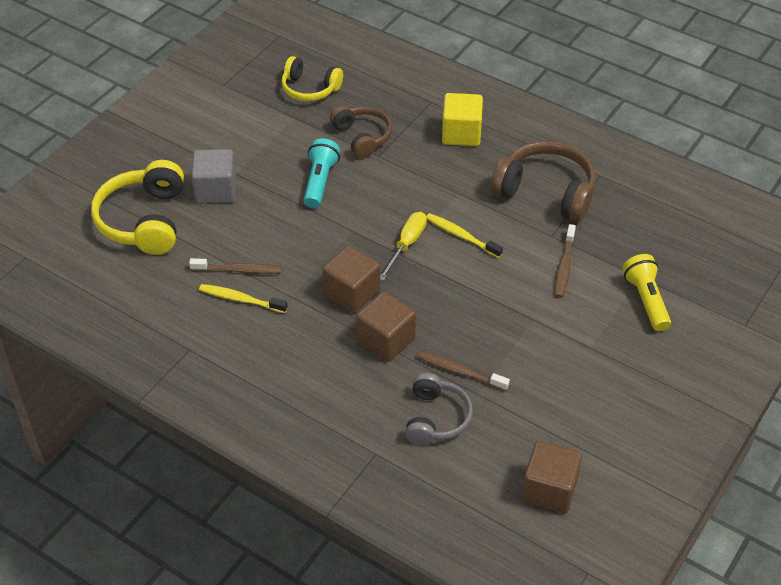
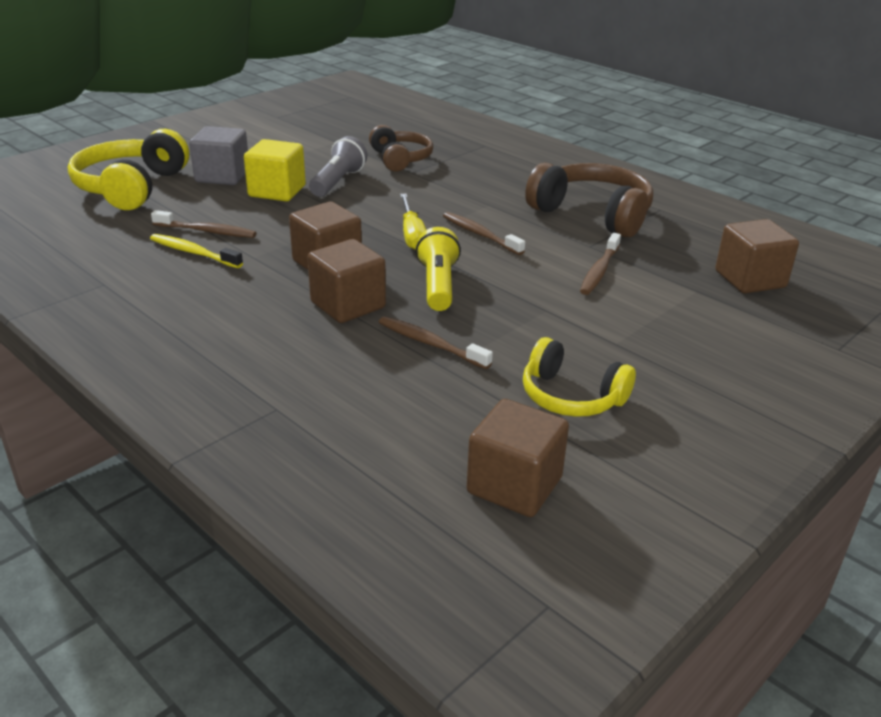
camera: 10 degrees right, 15 degrees down
yellow headphones [281,56,343,101] -> yellow headphones moved to [523,337,636,417]
turquoise flashlight [304,138,340,208] -> grey flashlight [309,136,367,197]
yellow screwdriver [380,212,427,281] -> yellow screwdriver turned 135 degrees clockwise [400,194,426,250]
grey headphones [405,373,473,445] -> none
yellow toothbrush [426,213,503,258] -> brown toothbrush [443,212,525,255]
yellow cube [442,93,483,146] -> yellow cube moved to [244,139,306,201]
yellow flashlight [622,254,671,331] -> yellow flashlight moved to [416,227,461,311]
none -> brown cube [715,219,799,294]

